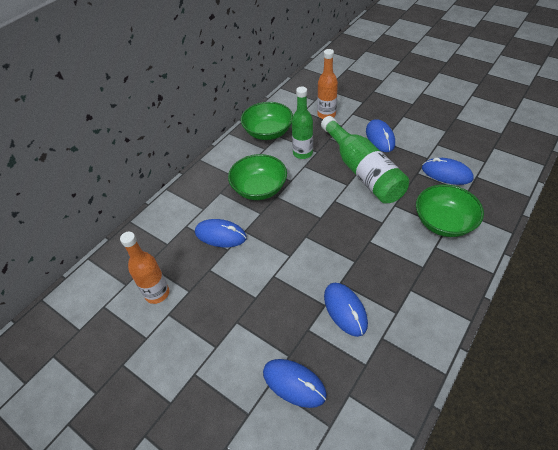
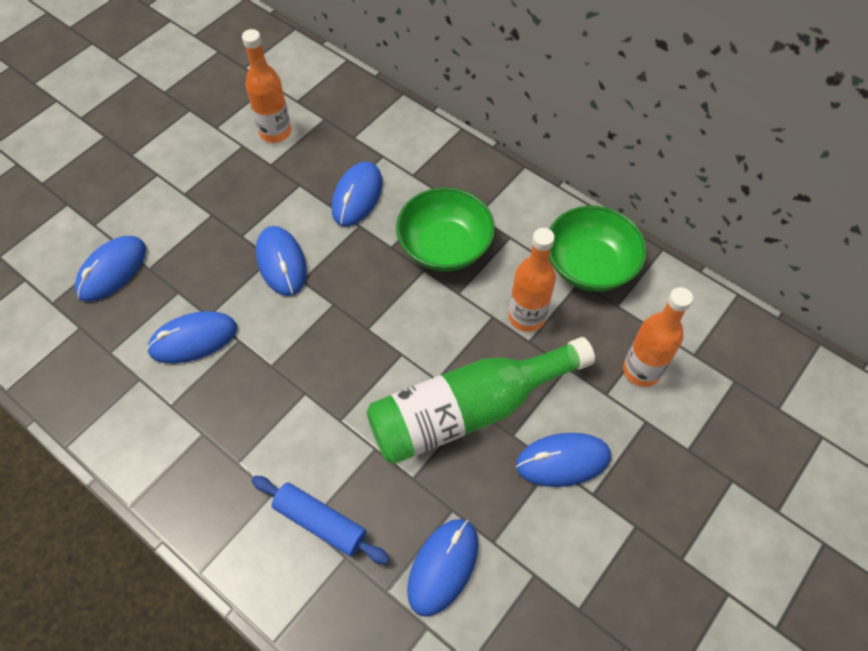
camera: 90 degrees right, 10 degrees up
green bottle [292,86,313,159] -> orange bottle [509,228,556,332]
green bowl [416,184,484,237] -> blue rolling pin [252,476,389,564]
none -> blue mouse [256,226,307,296]

